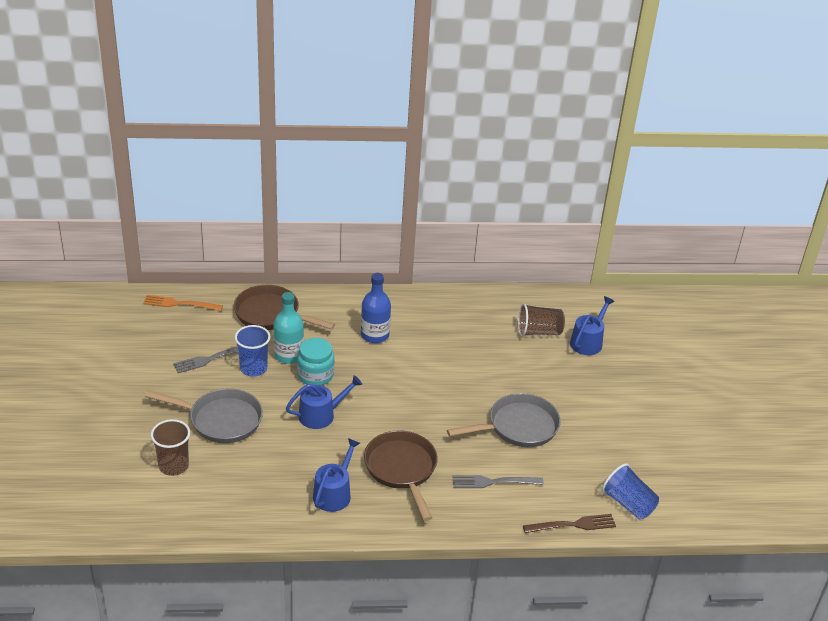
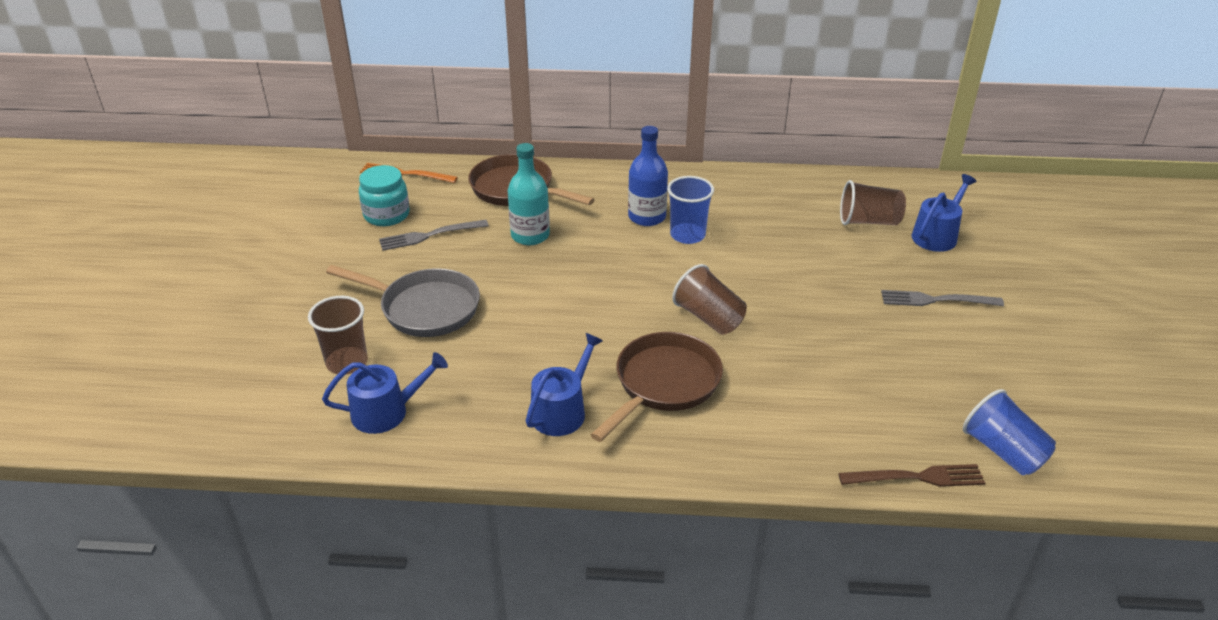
camera: 10 degrees right, 0 degrees up
blue cup [235,325,271,377] -> blue cup moved to [667,176,714,244]
blue watering can [286,375,362,429] -> blue watering can moved to [322,352,448,434]
turquoise jar [297,338,335,385] -> turquoise jar moved to [359,165,410,226]
brown pan [364,431,438,521] -> brown pan turned 45 degrees clockwise [591,332,723,442]
grey pan [447,393,561,447] -> none
grey fork [452,475,544,488] -> grey fork moved to [881,290,1004,306]
none -> brown cup [672,264,747,335]

